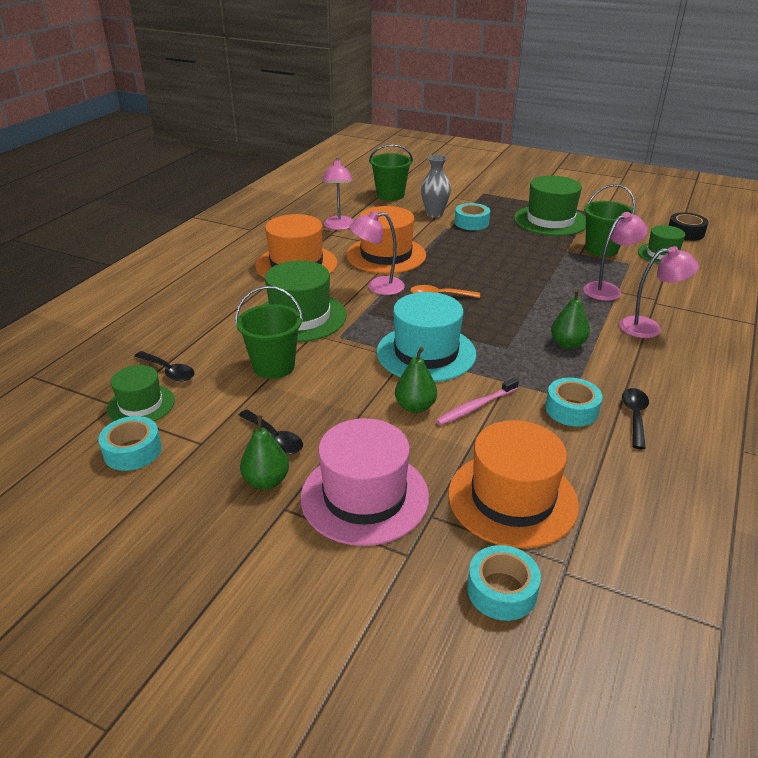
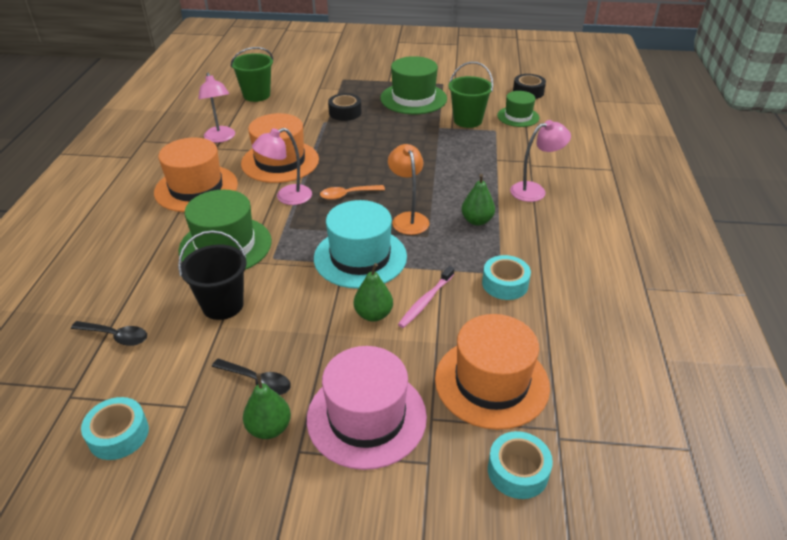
camera: 20 degrees left, 5 degrees up
green hat [107,365,175,421] -> none
green bucket [235,286,303,379] -> black bucket [178,230,246,320]
grey vase [421,155,451,218] -> none
turquoise tape [455,203,490,230] -> black tape [328,93,361,121]
pink lamp [583,212,648,301] -> none
black spoon [622,388,649,449] -> none
none -> orange lamp [388,144,429,235]

